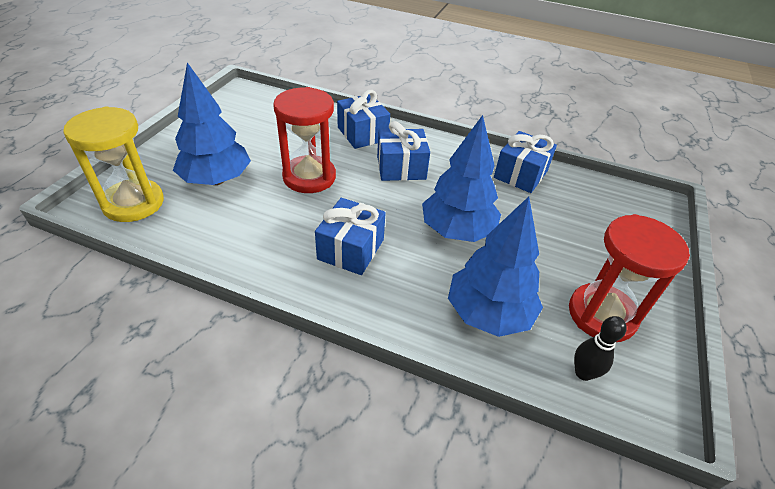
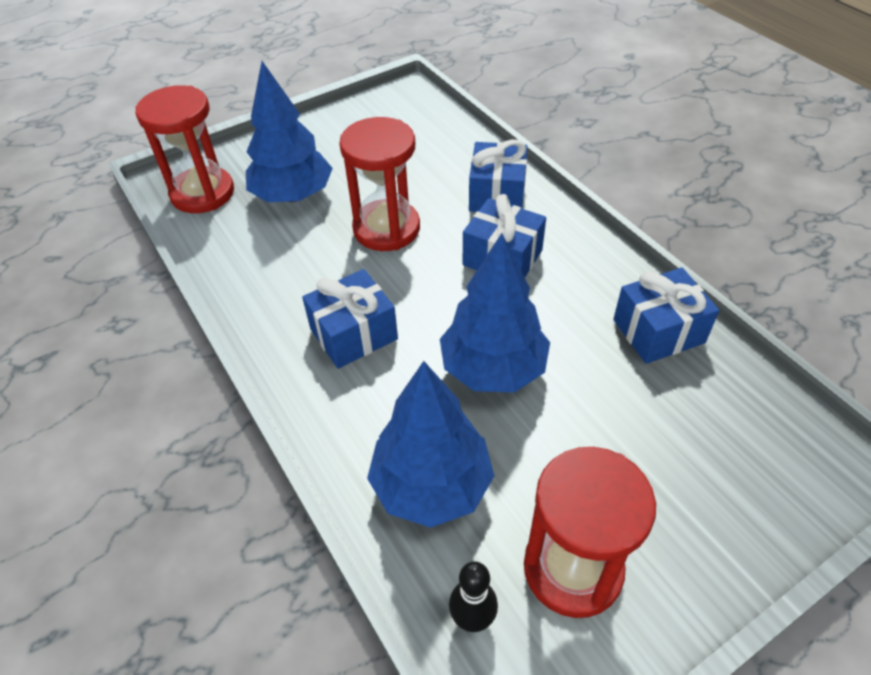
camera: 40 degrees right, 5 degrees up
yellow hourglass [63,107,164,222] -> red hourglass [135,85,234,213]

